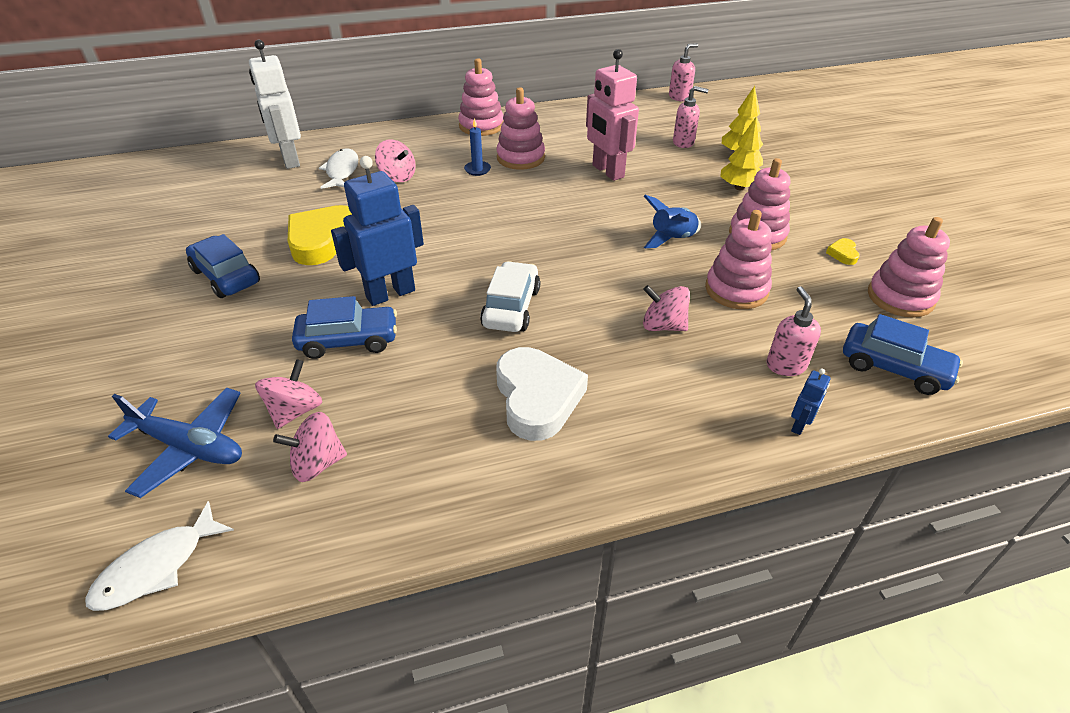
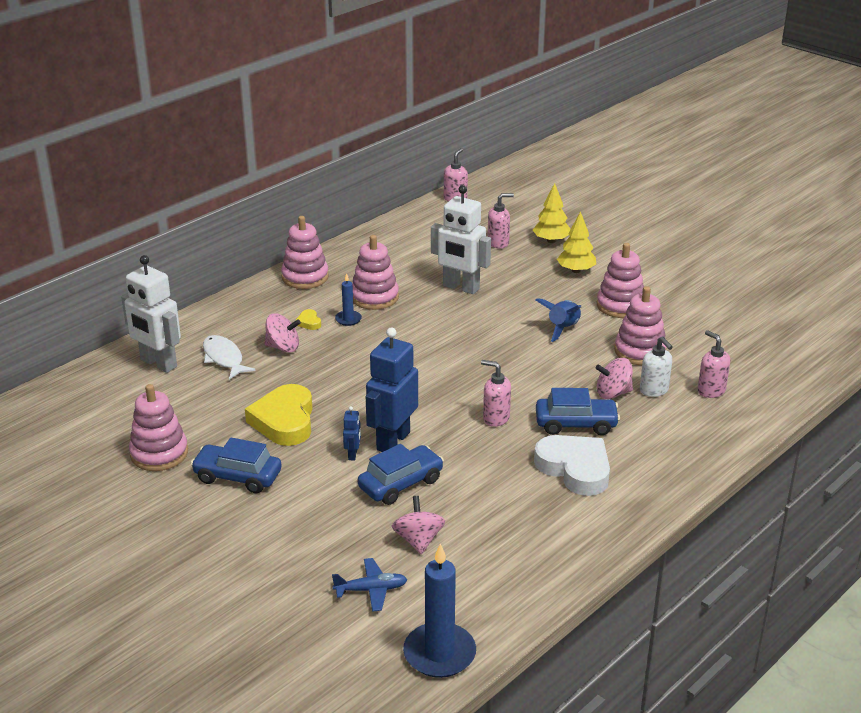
camera: 30 degrees left, 10 degrees down
white fish [85,501,234,611] -> blue candle [403,543,476,678]
blue plane [108,387,242,498] -> blue plane [332,558,408,612], size x0.64
pink spinning top [273,412,347,482] -> none
white car [480,261,540,332] -> pink soap dispenser [481,360,511,427]
pink robot [586,49,639,181] -> white robot [431,185,491,294]
blue robot [791,369,831,435] -> blue robot moved to [343,406,361,461]
yellow heart [826,238,860,265] -> yellow heart moved to [295,309,321,330]
blue car [843,314,963,395] -> blue car moved to [536,388,620,435]
pink stacking toy [868,217,950,318] -> pink stacking toy moved to [129,384,188,471]
none -> white soap dispenser [640,337,673,397]

